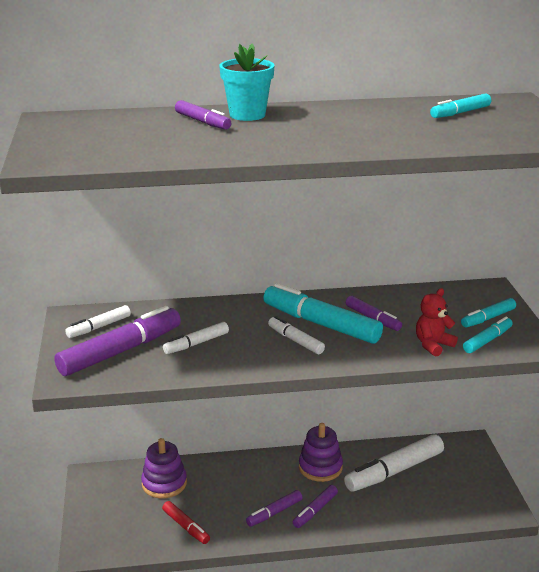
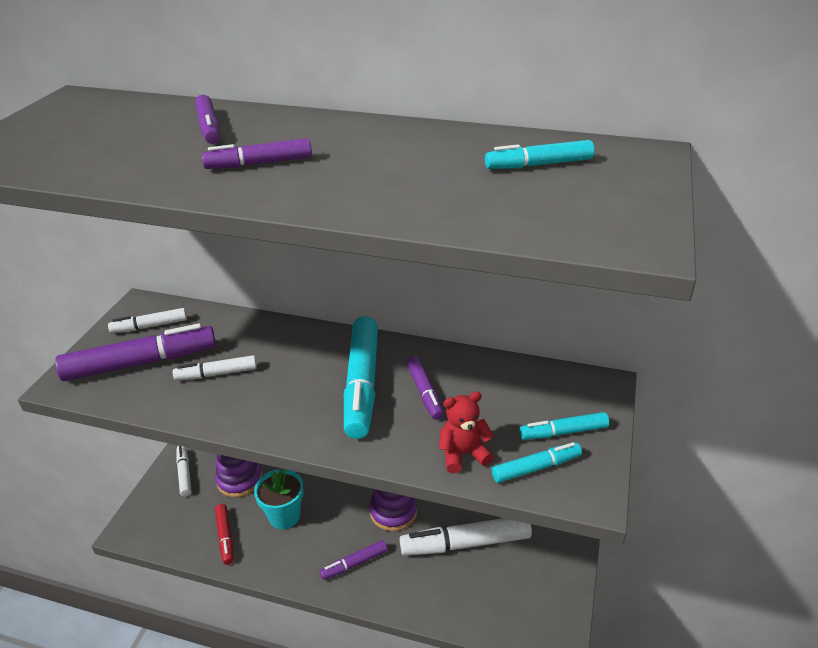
camera: 25 degrees right, 10 degrees up
turquoise flower pot [219,43,275,121] -> turquoise flower pot moved to [254,468,304,529]
purple marker [246,490,302,527] -> purple marker moved to [202,138,312,169]
turquoise marker [264,283,383,344] -> turquoise marker turned 150 degrees counterclockwise [344,316,378,439]
white marker [268,316,325,354] -> white marker moved to [176,446,192,497]

